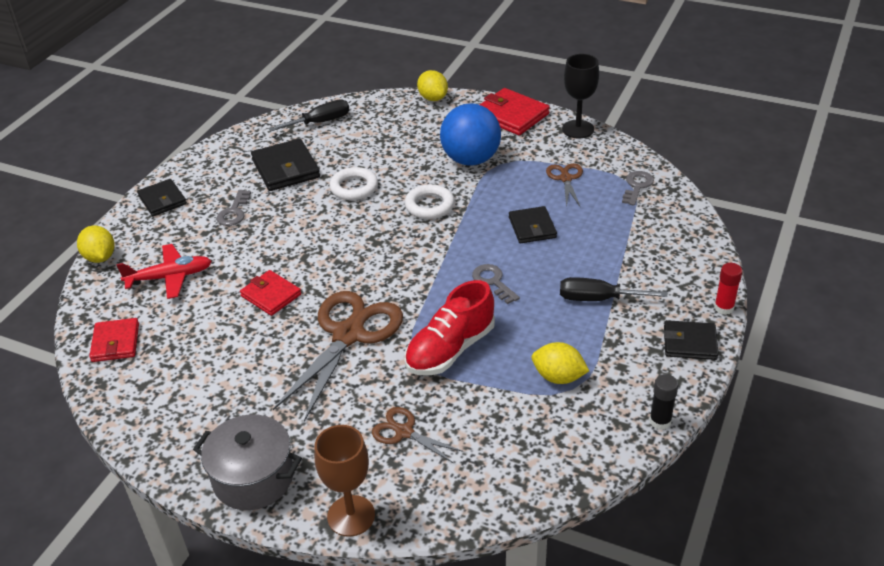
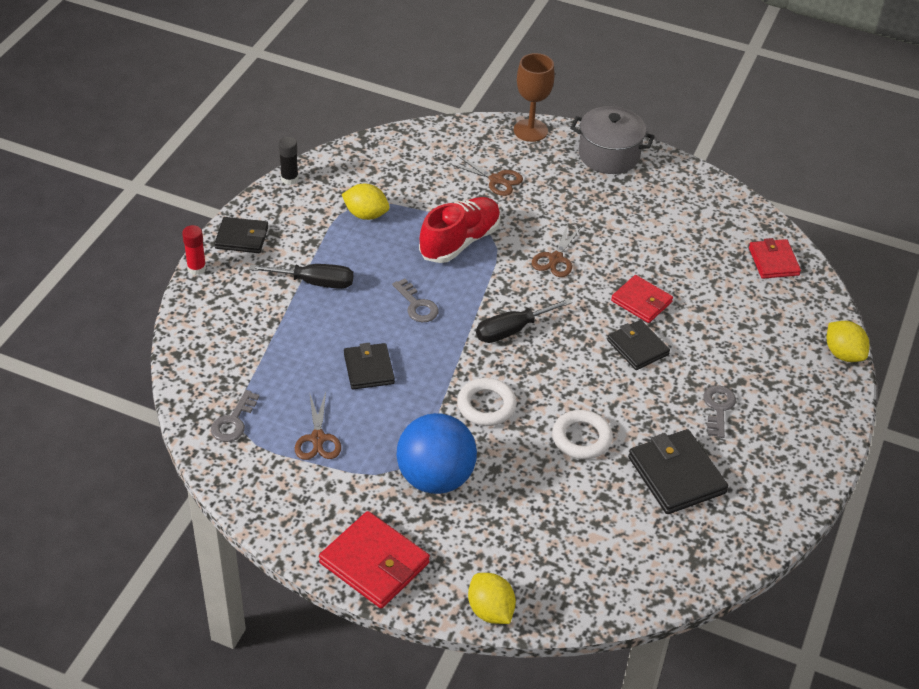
camera: 175 degrees right, 5 degrees up
red plane [116,244,212,299] -> none
black wallet [137,179,187,216] -> black wallet moved to [607,320,670,370]
black screwdriver [269,99,349,131] -> black screwdriver moved to [476,298,572,343]
brown scissors [273,291,403,422] -> brown scissors [532,224,582,277], size x0.49
black goblet [562,54,599,138] -> none

